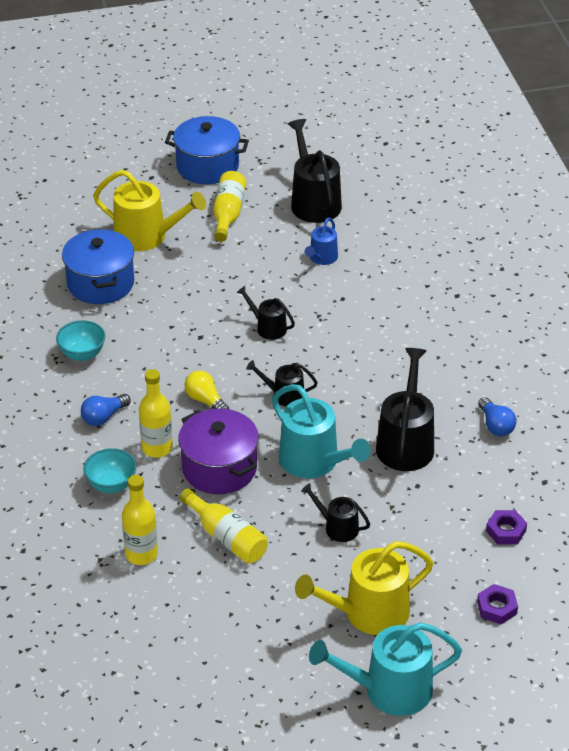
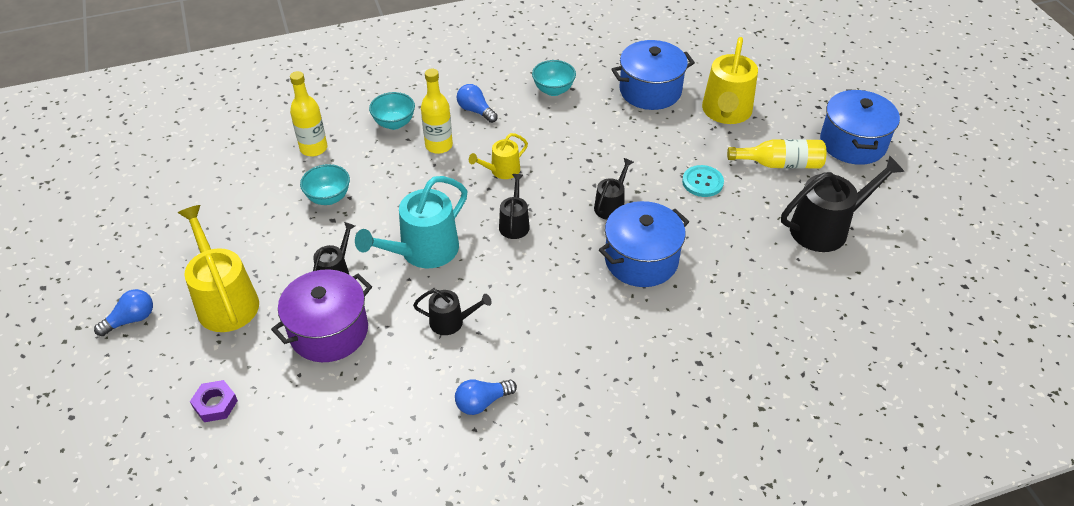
camera: 85 degrees right, 5 degrees up
purple pot [178,409,259,494] -> purple pot moved to [271,269,372,362]
yellow bottle [179,488,268,563] -> turquoise bowl [300,164,350,205]
yellow light bulb [185,371,229,409] -> yellow watering can [469,133,528,179]
blue watering can [304,218,338,265] -> none
turquoise watering can [309,622,462,716] -> blue light bulb [94,289,153,336]
black watering can [376,348,434,471] -> black watering can [413,289,492,335], size x0.54
purple nut [486,510,527,544] -> none
none -> blue pot [599,201,689,287]
none -> turquoise button [682,165,724,197]

